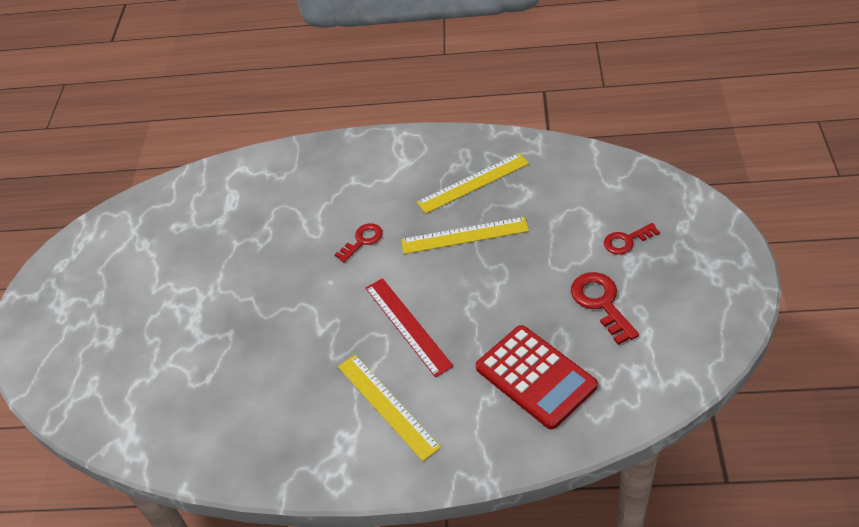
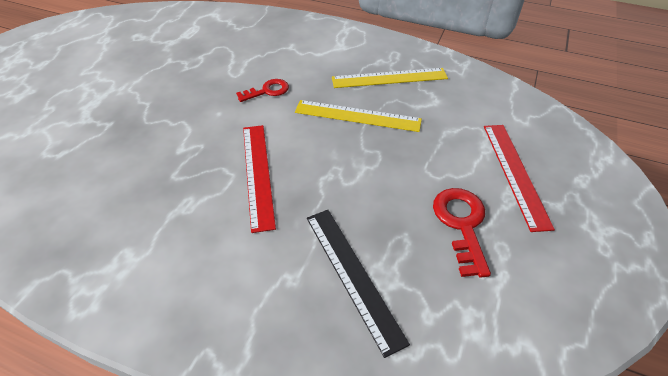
camera: 15 degrees right, 0 degrees up
yellow ruler [338,355,441,461] -> none
red calculator [476,325,598,430] -> black ruler [307,210,410,358]
red key [604,223,660,255] -> red ruler [484,125,555,232]

